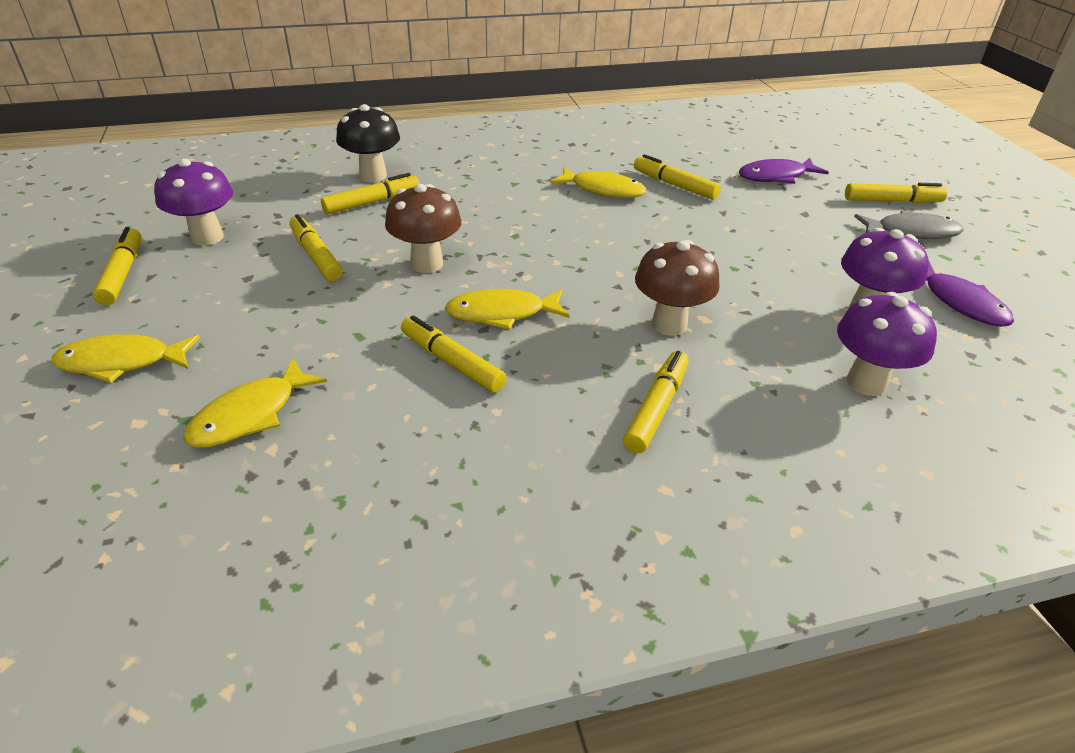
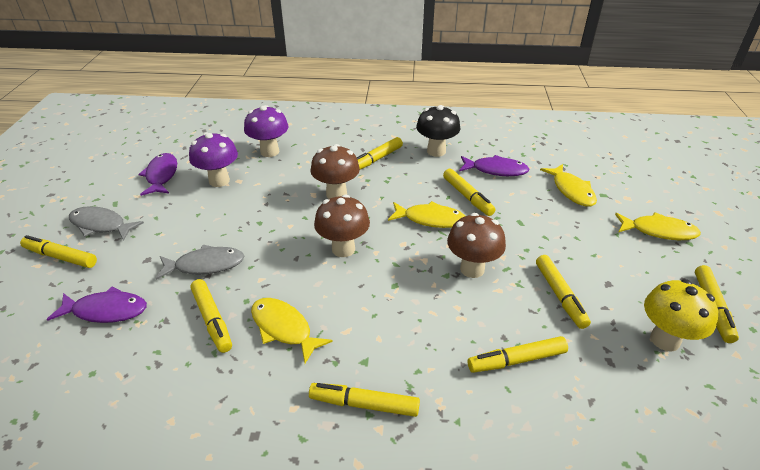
camera: 160 degrees left, 0 degrees up
purple mushroom [154,159,233,246] -> yellow mushroom [644,279,718,352]
yellow fish [183,359,327,448] -> yellow fish turned 105 degrees clockwise [540,164,597,207]
black mushroom [336,104,400,182] -> black mushroom moved to [416,105,460,157]
none -> grey fish [156,245,245,280]
none -> yellow marker [309,383,420,417]
none -> brown mushroom [314,194,370,257]
none -> purple fish [459,155,530,176]

